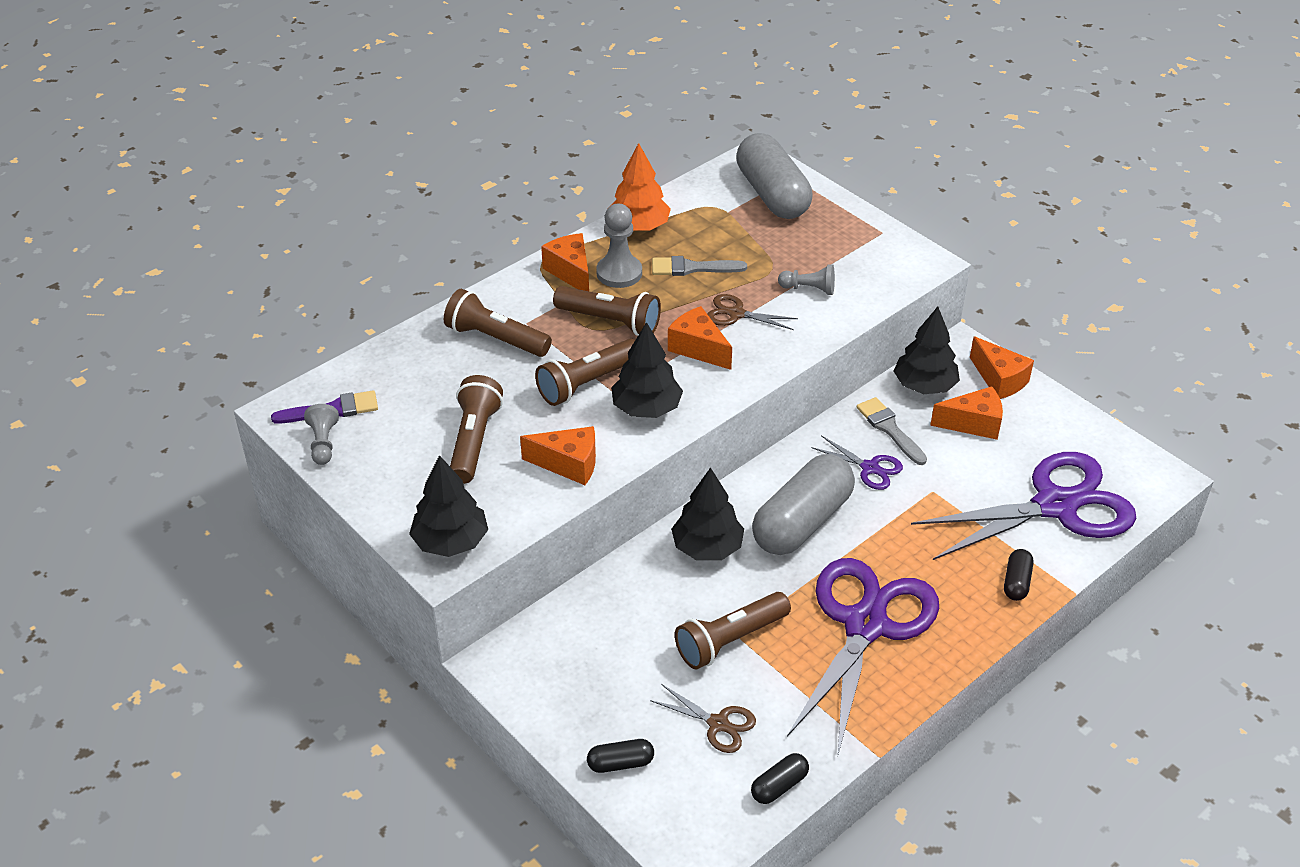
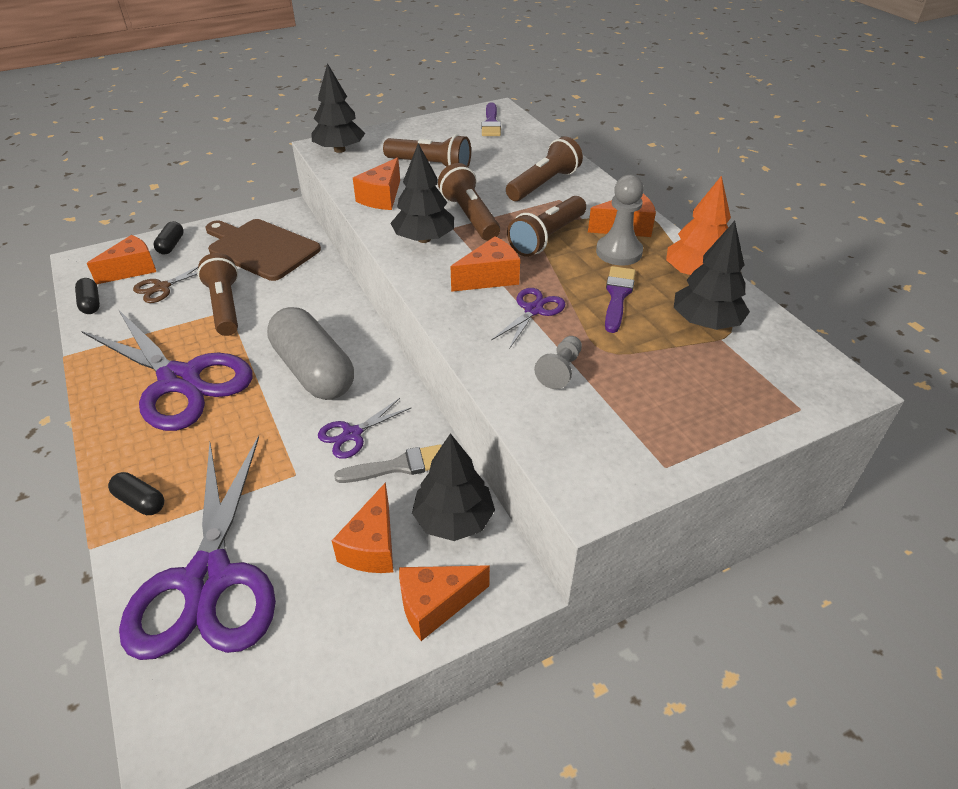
camera: 105 degrees right, 0 degrees up
grey pawn [304,404,339,465] -> none
grey brush [652,256,747,276] -> purple brush [605,266,636,333]
black tree [671,467,744,560] -> black tree moved to [674,221,750,330]
brown scissors [707,294,798,330] -> purple scissors [491,288,565,348]
grey capsule [736,133,812,219] -> none
none -> orange cheese [87,235,156,284]
none -> brown cutting board [205,219,321,281]

